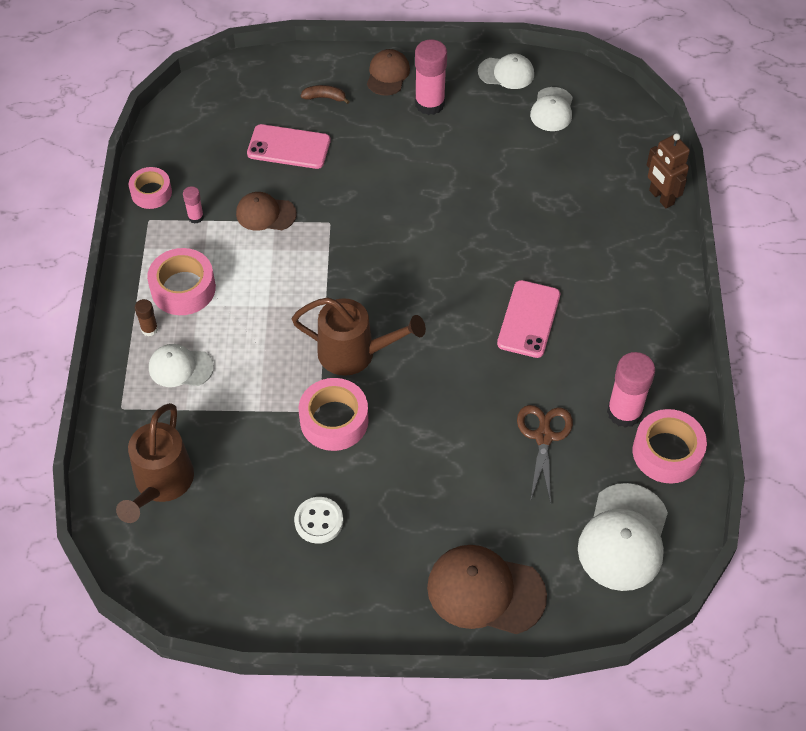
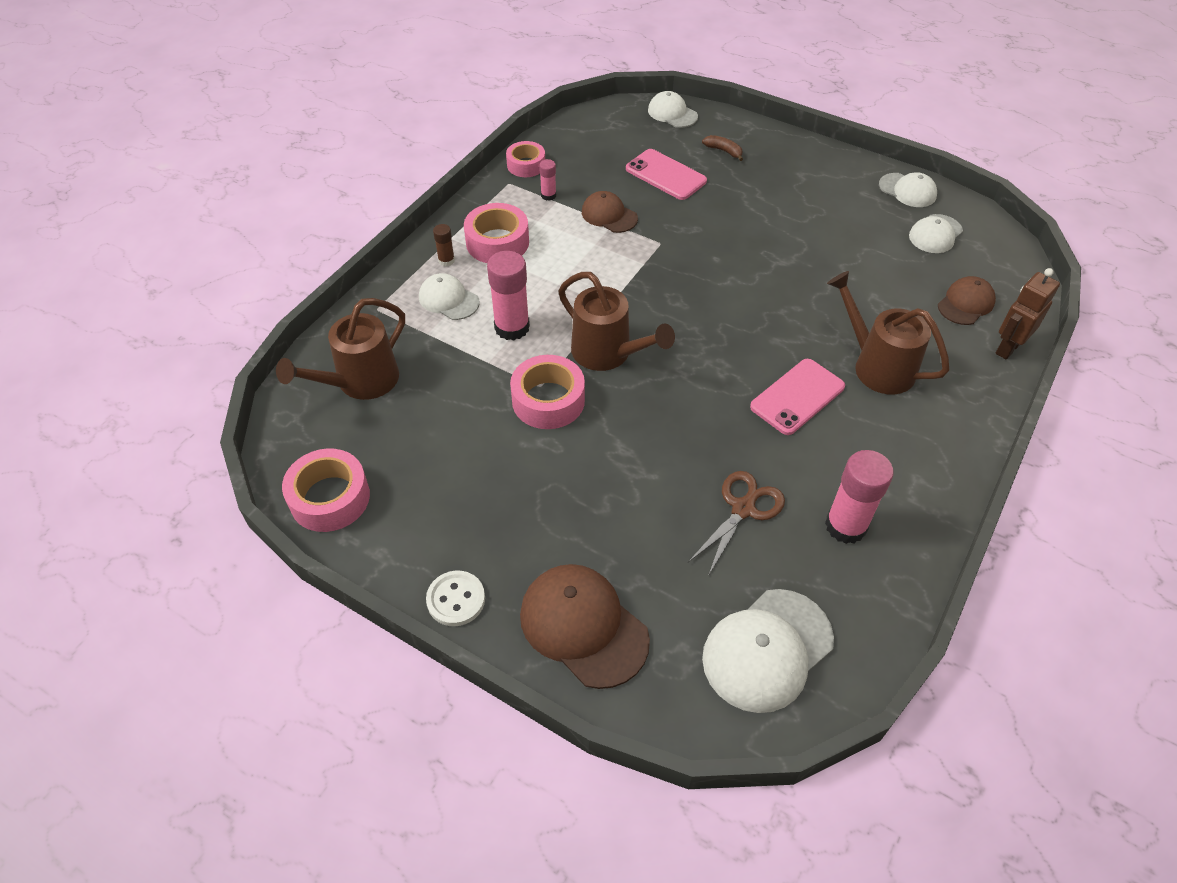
camera: 30 degrees right, 5 degrees down
white button [294,497,343,544] -> white button moved to [426,571,485,626]
brown cap [367,49,410,96] -> brown cap moved to [938,276,996,325]
pink glue stick [415,40,447,115] -> pink glue stick moved to [487,251,530,341]
pink tape [633,409,707,484] -> pink tape moved to [282,449,370,532]
brown robot [647,133,690,208] -> brown robot turned 45 degrees clockwise [996,268,1060,360]
none -> white cap [648,91,698,128]
none -> brown watering can [827,271,949,394]

